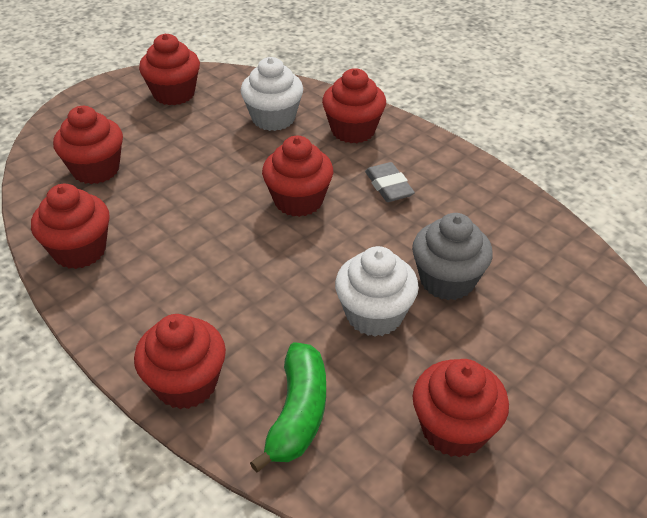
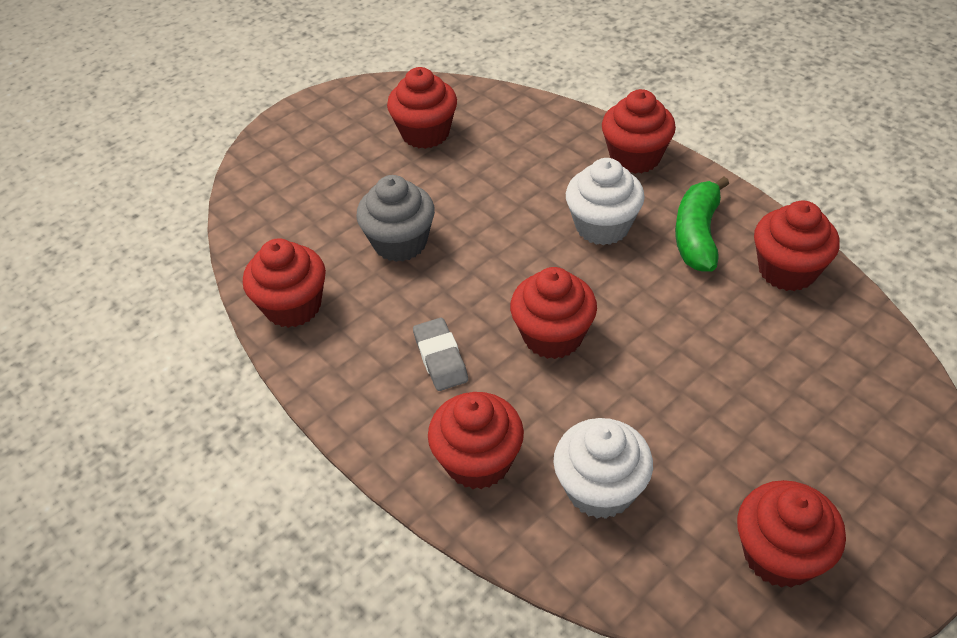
camera: 175 degrees left, 5 degrees up
red cupcake [53,106,123,184] -> red cupcake moved to [243,238,326,328]
green banana [250,342,326,473] -> green banana moved to [675,177,729,272]
white cupcake [335,246,419,337] -> white cupcake moved to [566,158,645,245]

